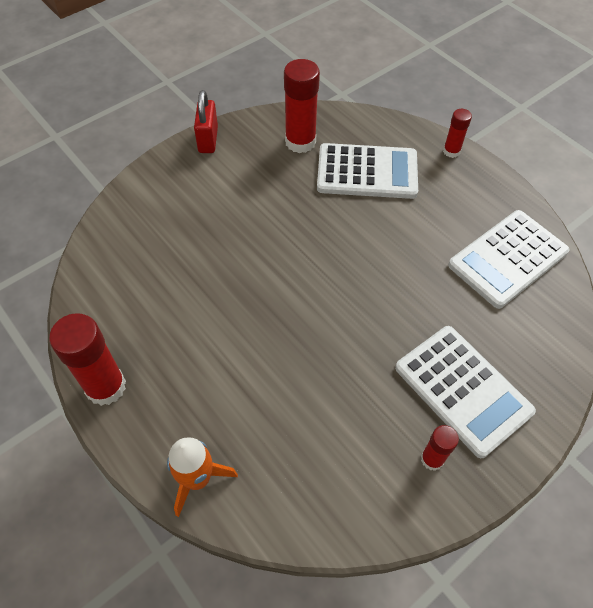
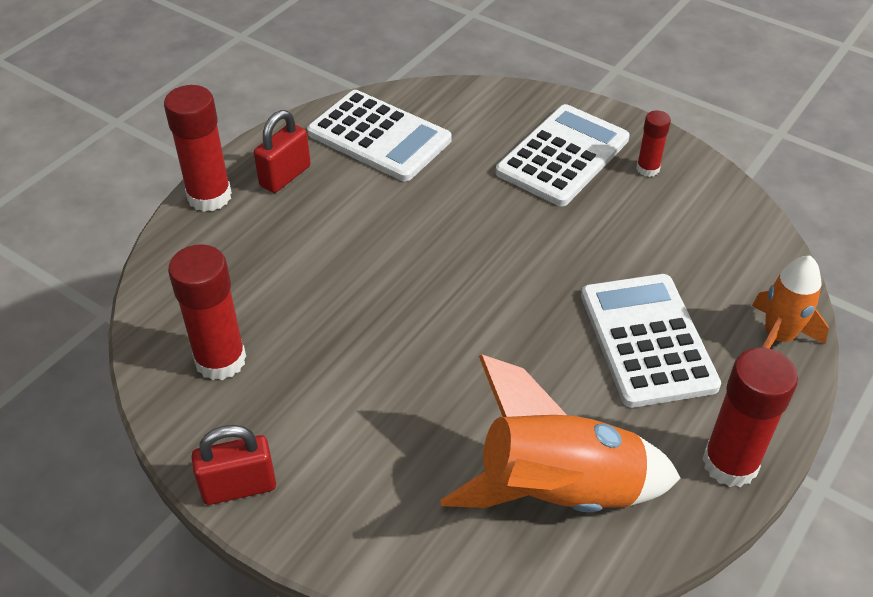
camera: 105 degrees left, 10 degrees down
white calculator [317,143,418,199] -> white calculator moved to [581,274,721,408]
red glue stick [443,109,472,158] -> red glue stick [164,85,232,212], size x1.83
none -> red padlock [254,110,311,193]
none -> orange rocket [440,355,681,512]

